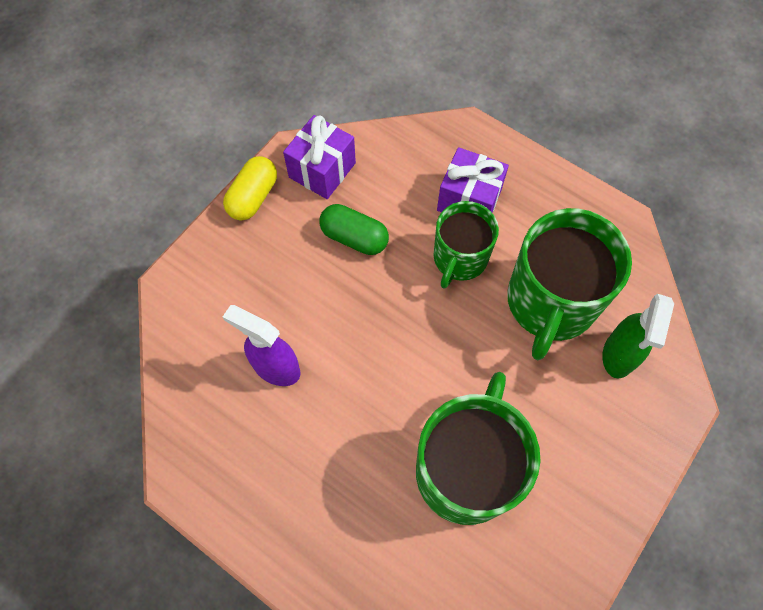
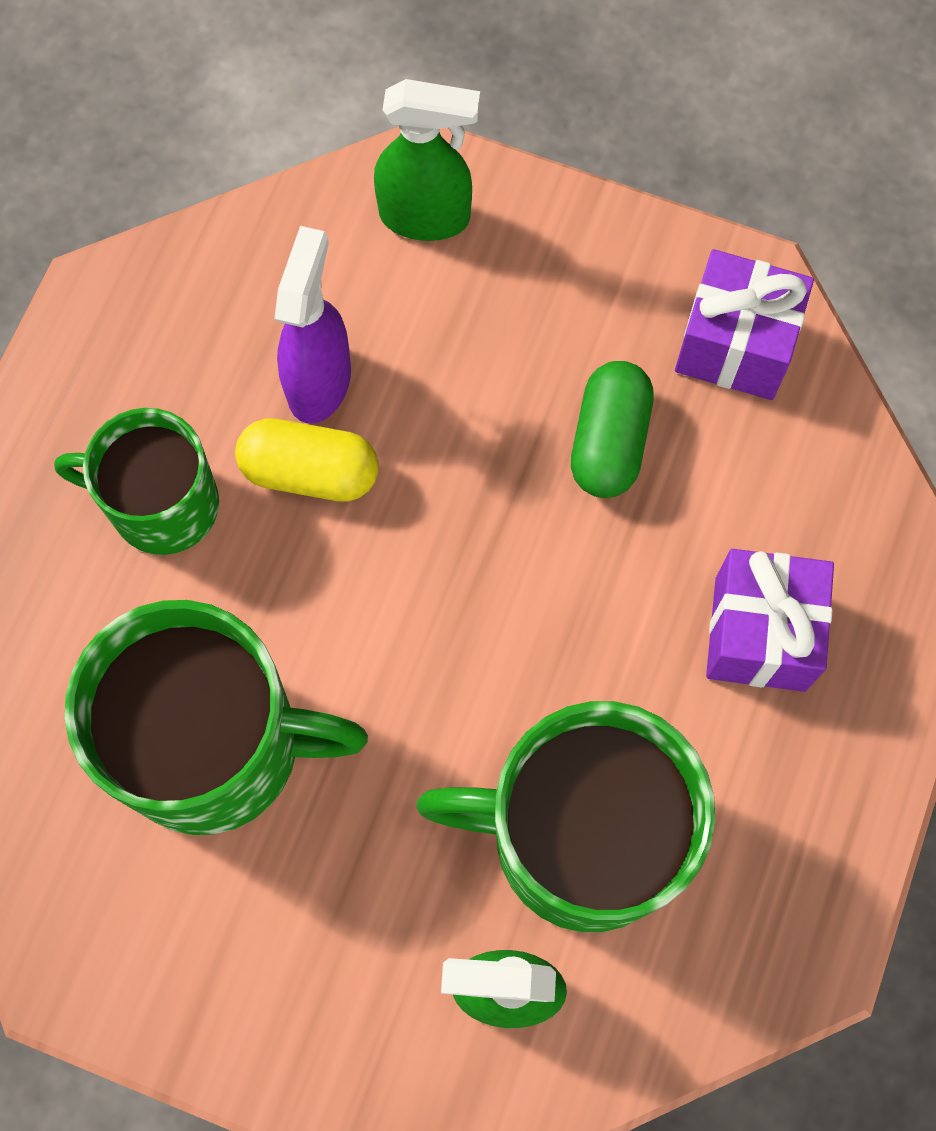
camera: 75 degrees right, 5 degrees up
yellow capsule [223,156,277,220] -> yellow capsule moved to [235,418,379,502]
green mug [433,201,499,288] -> green mug moved to [54,408,219,555]
none -> green spray bottle [374,79,480,241]

